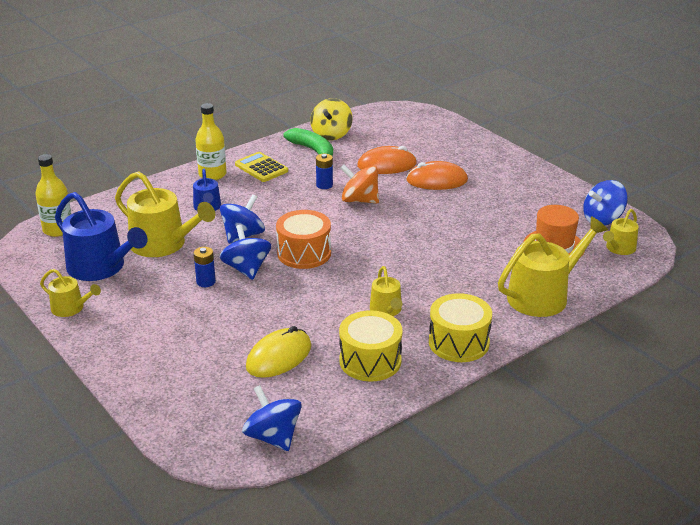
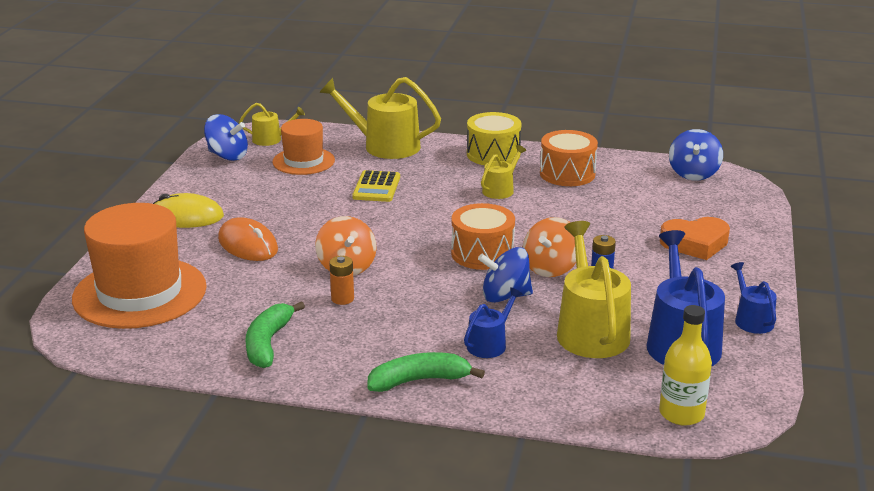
camera: 130 degrees left, 5 degrees down
yellow watering can [40,269,101,317] -> blue watering can [731,262,777,334]
yellow bottle [195,103,227,180] -> green banana [368,352,485,392]
blue spinning top [220,225,271,280] -> orange spinning top [523,217,576,277]
yellow calculator [235,152,288,182] -> yellow calculator moved to [352,170,400,202]
yellow mouse [246,326,311,378] -> yellow mouse moved to [153,193,224,228]
yellow spinning top [310,98,353,140] -> none
blue battery [316,154,333,189] -> orange battery [329,256,354,305]
yellow drum [339,310,403,381] -> orange drum [540,130,598,186]
orange mouse [357,146,417,174] -> none
none -> orange hat [72,203,207,329]
none -> orange heart [660,217,730,260]

